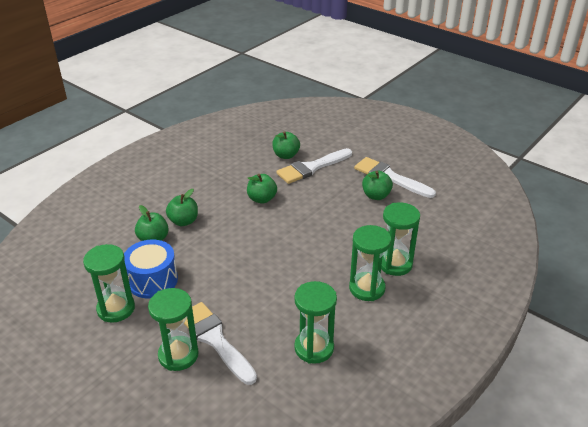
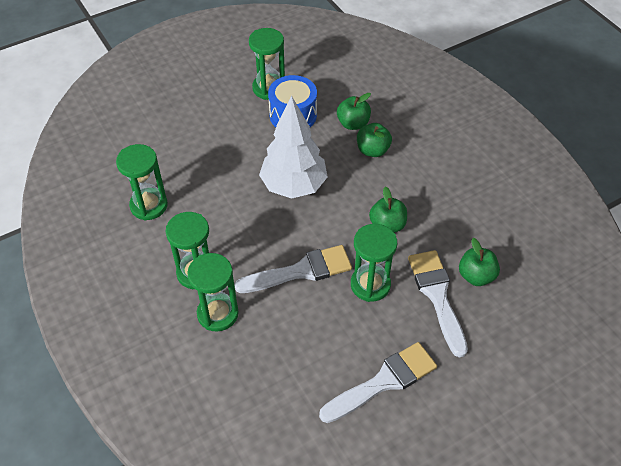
camera: 110 degrees right, 15 degrees up
green hourglass [148,288,199,371] -> green hourglass moved to [351,224,397,302]
white brush [184,302,257,385] -> white brush moved to [234,245,352,293]
green apple [362,171,393,200] -> none
none -> white tree [259,96,328,198]

